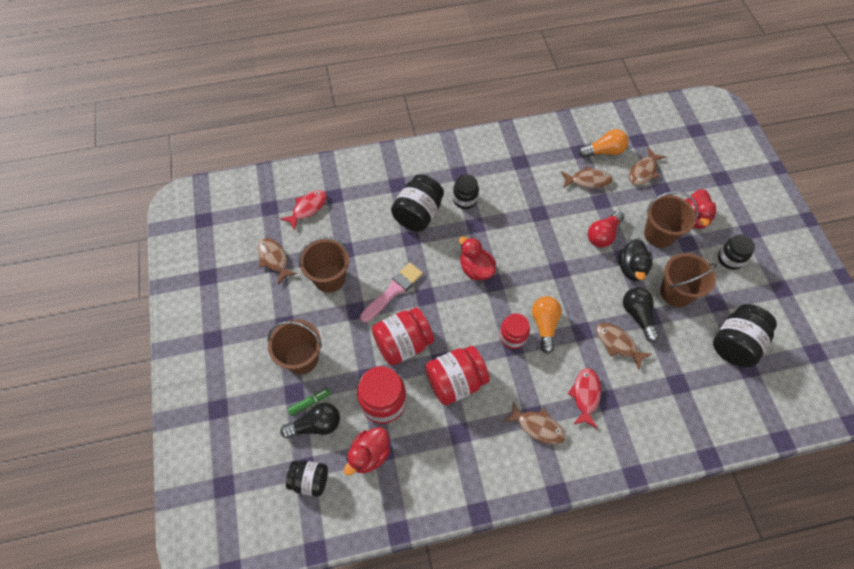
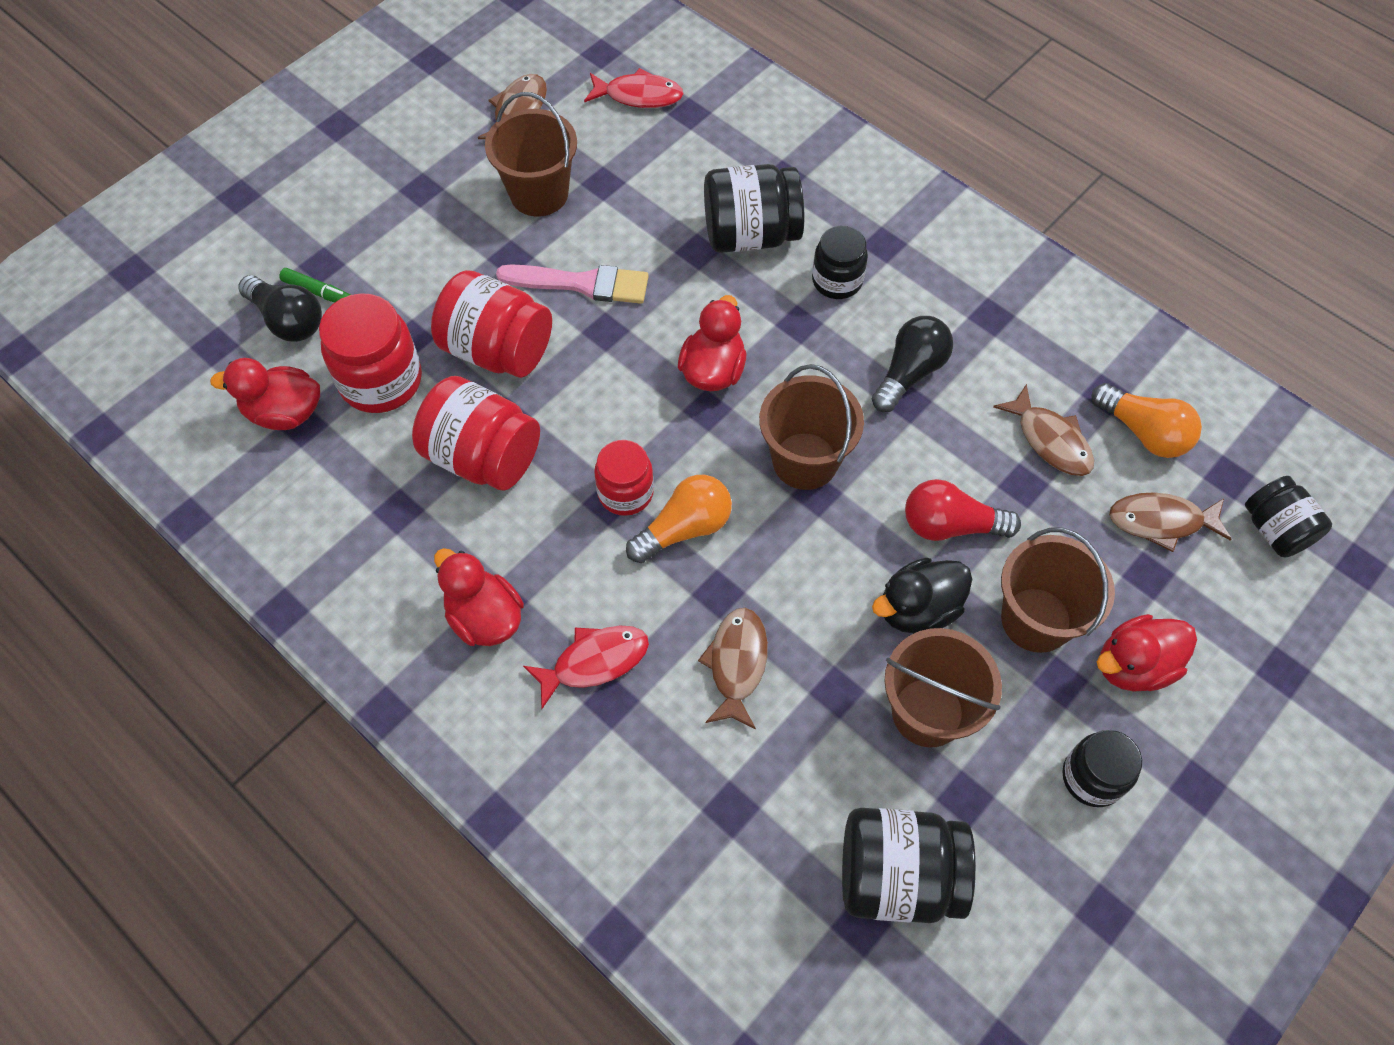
camera: 55 degrees right, 0 degrees up
brown bucket [268,319,322,375] -> brown bucket moved to [759,364,864,490]
black jar [286,461,328,497] -> black jar moved to [1245,476,1332,557]
brown fish [503,401,566,445] -> red duck [434,548,524,646]
black light bulb [623,288,659,343] -> black light bulb moved to [872,316,953,412]

